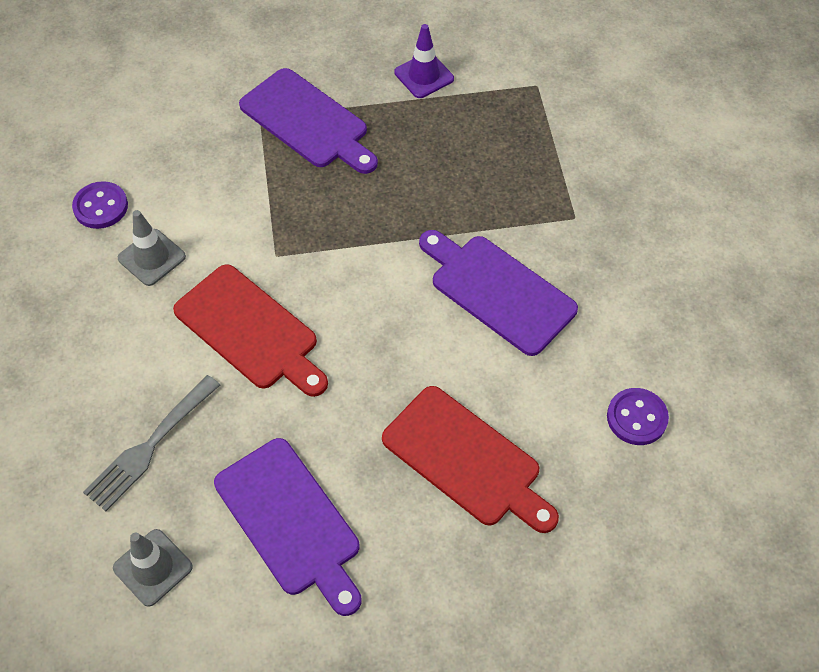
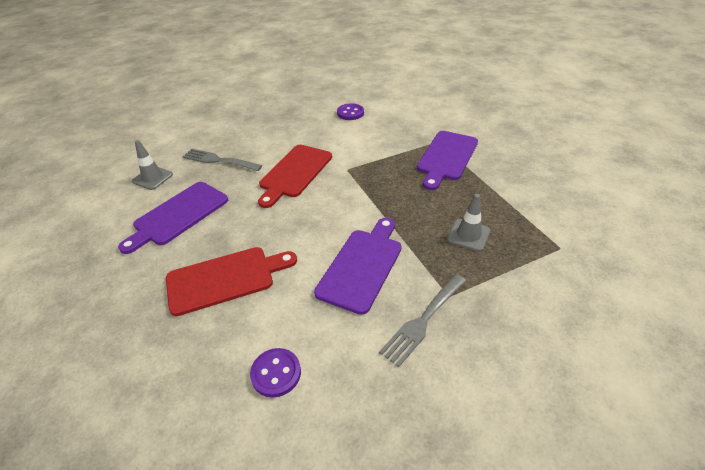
camera: 75 degrees right, 15 degrees down
grey traffic cone [118,210,186,286] -> grey traffic cone moved to [447,194,490,251]
red cutting board [382,386,559,533] -> red cutting board turned 135 degrees counterclockwise [166,247,297,316]
purple traffic cone [394,24,454,98] -> none
none -> grey fork [379,274,466,367]

